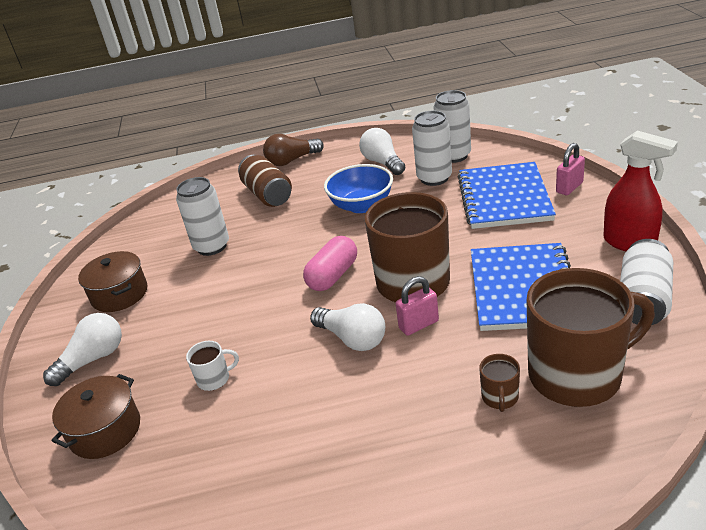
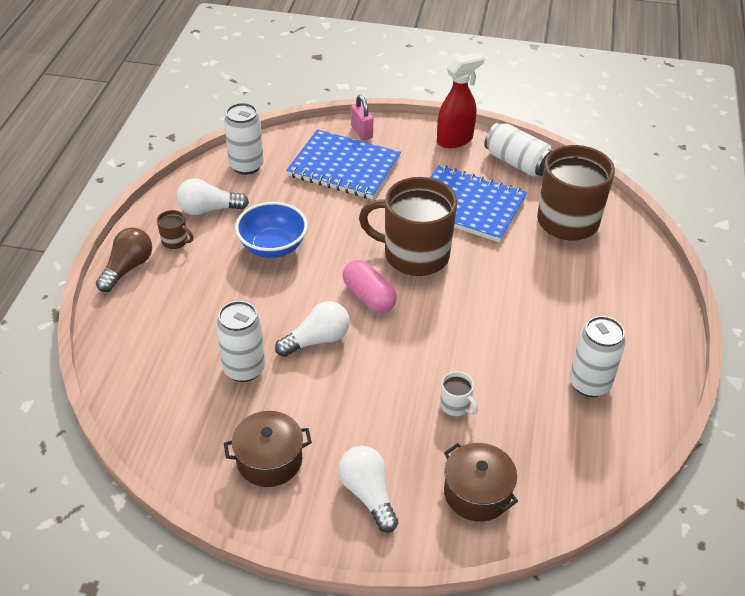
camera: 75 degrees left, 10 degrees up
white mug [186,341,239,391] -> white mug turned 135 degrees clockwise [440,371,478,416]
brown can [238,155,292,207] -> none
brown light bulb [263,134,324,166] -> brown light bulb turned 150 degrees counterclockwise [96,228,152,292]
white light bulb [310,303,385,351] -> white light bulb moved to [275,301,350,357]
pink padlock [396,276,439,336] -> none
white can [412,111,452,186] -> white can moved to [570,316,626,397]
brown mug [479,354,520,412] -> brown mug moved to [157,210,193,249]

